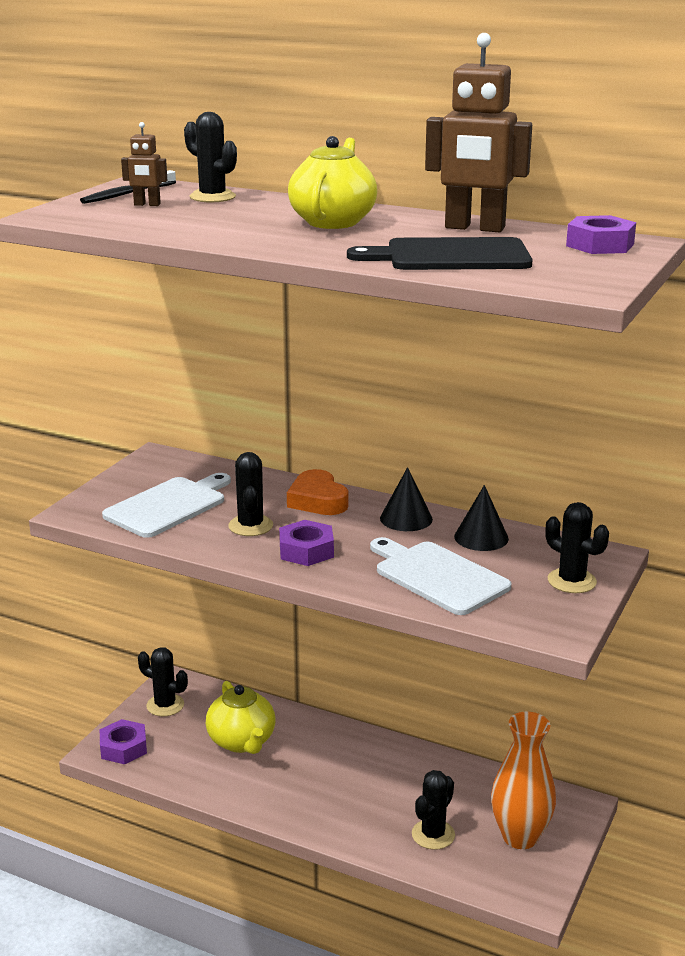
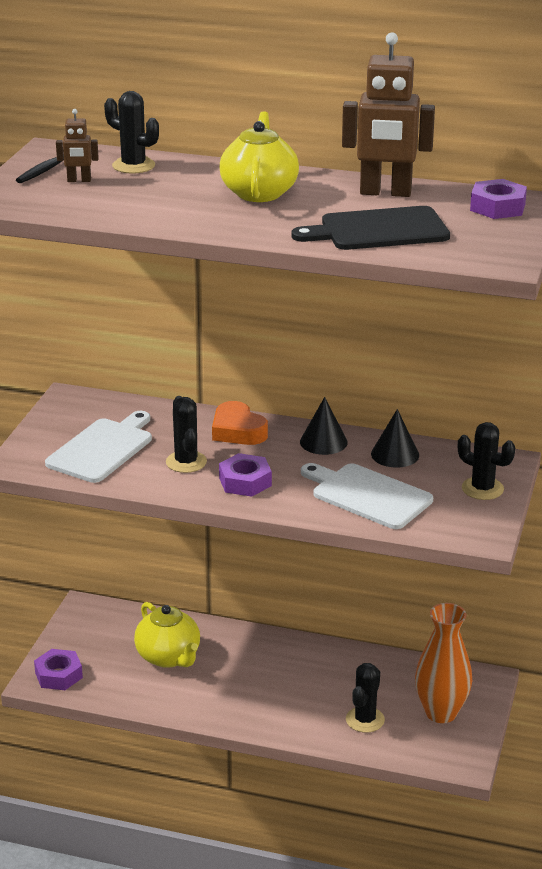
camera: 10 degrees left, 5 degrees up
black cactus [138,647,188,716] -> none

